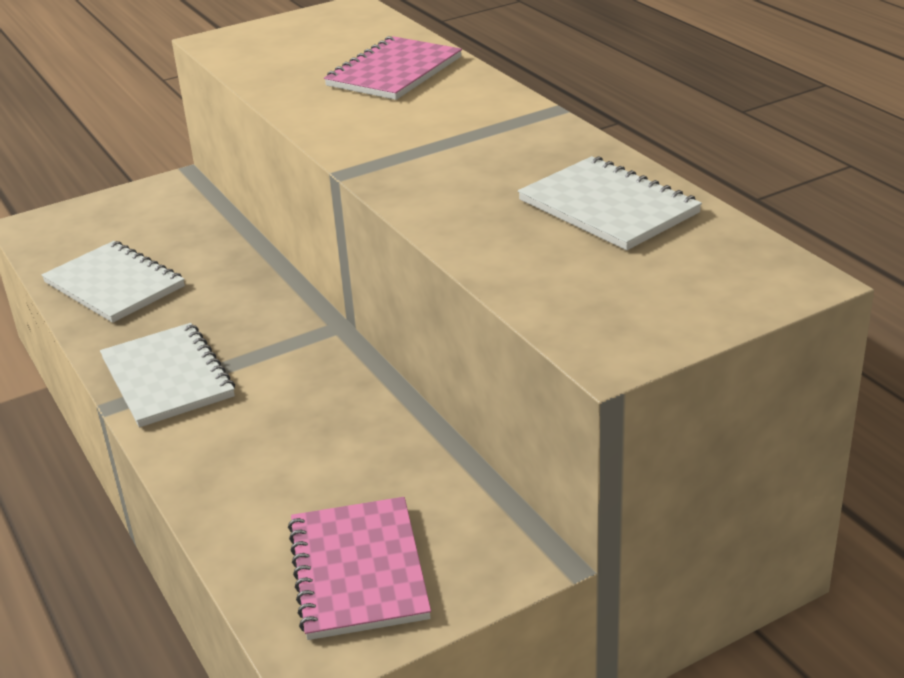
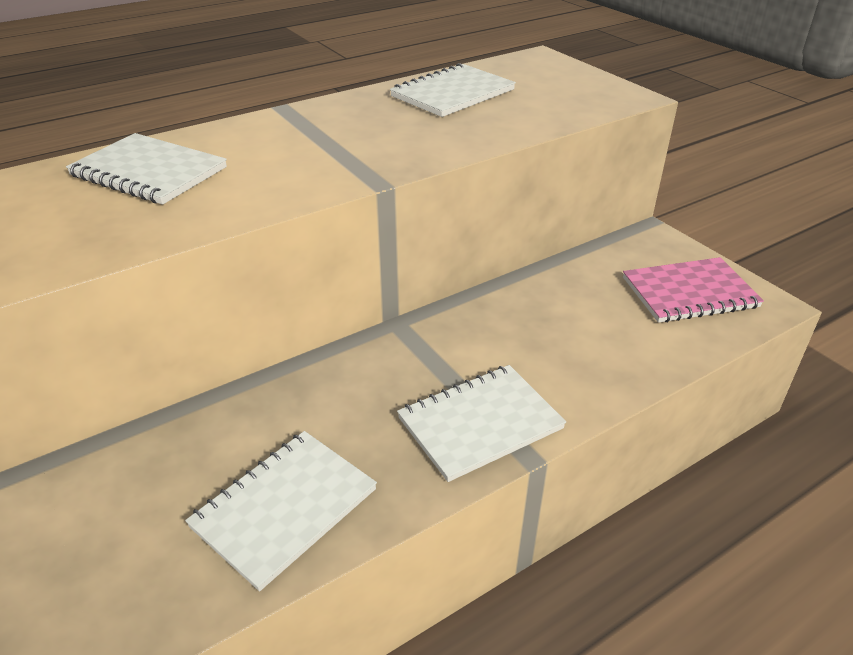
camera: 95 degrees left, 5 degrees up
pink notebook [324,36,462,100] -> white notebook [66,133,227,205]

